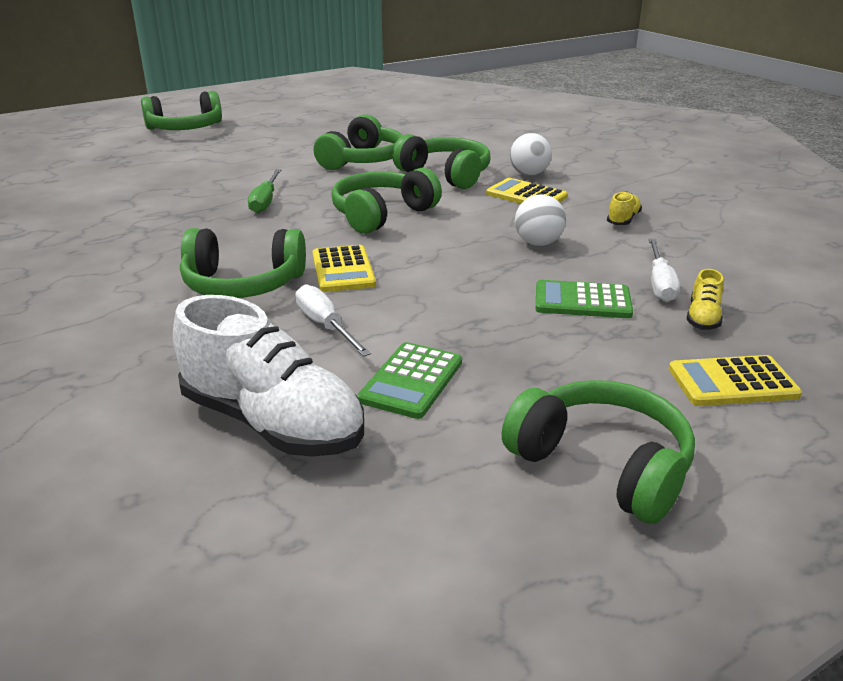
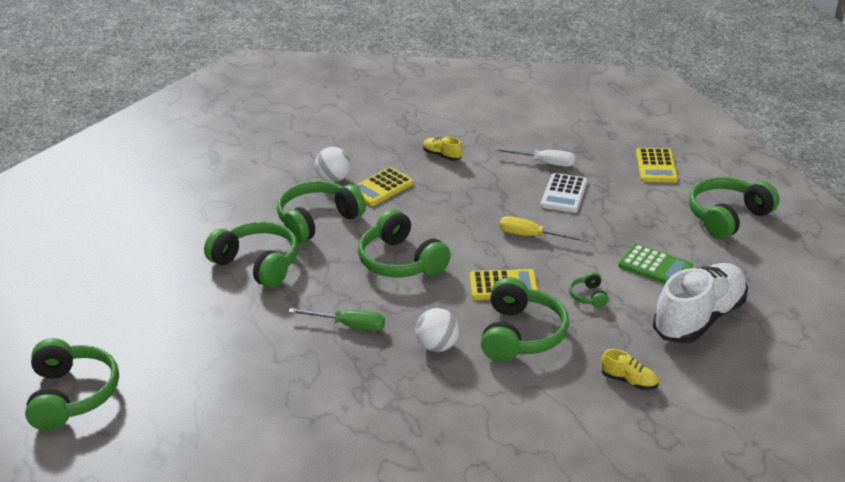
camera: 80 degrees left, 5 degrees up
white screwdriver [295,284,371,357] -> green headphones [569,272,608,308]
white ball [515,194,566,246] -> white ball moved to [416,308,459,352]
green calculator [536,280,633,318] -> white calculator [541,173,587,213]
yellow shoe [686,269,724,330] -> yellow shoe moved to [601,349,658,390]
none -> yellow screwdriver [500,216,588,242]

